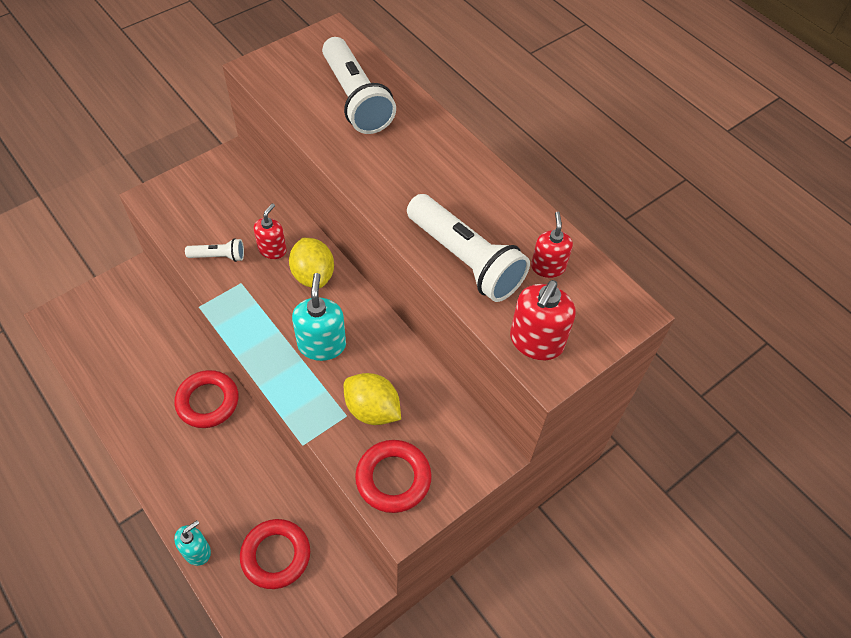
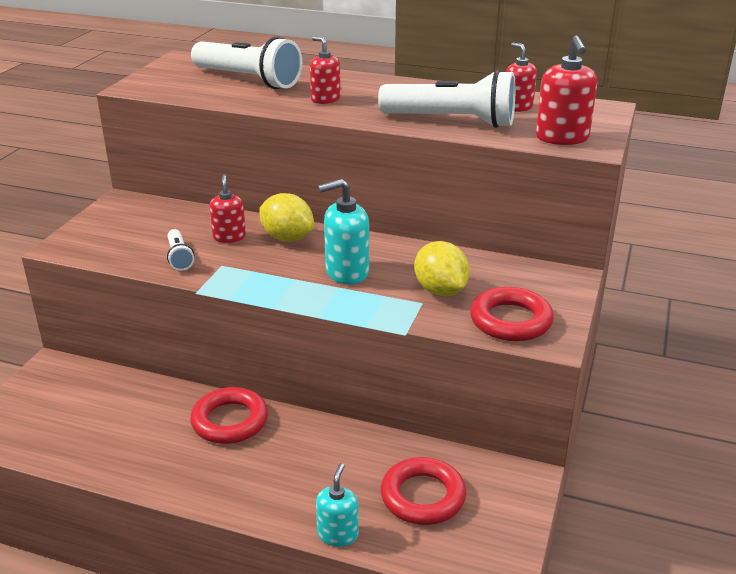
camera: 30 degrees left, 25 degrees down
white flashlight [185,238,244,262] -> white flashlight turned 105 degrees clockwise [167,229,194,271]
turquoise soap dispenser [292,273,346,361] -> turquoise soap dispenser turned 75 degrees counterclockwise [318,179,369,285]
yellow lemon [344,373,401,425] -> yellow lemon turned 60 degrees clockwise [414,241,470,296]
none -> red soap dispenser [310,36,341,104]

